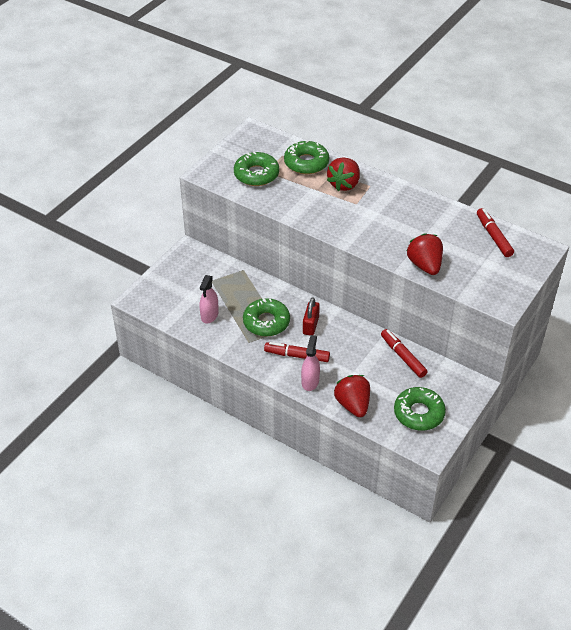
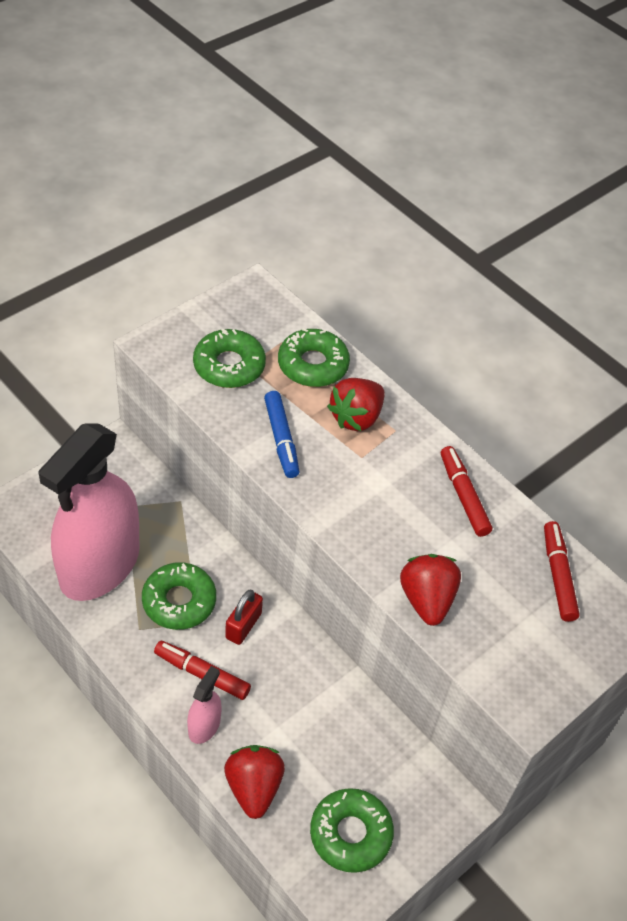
camera: 10 degrees right, 5 degrees up
pink spray bottle [200,275,219,324] -> pink spray bottle [39,423,140,601], size x2.49
red marker [381,329,428,378] -> red marker moved to [441,446,492,537]
none -> blue marker [264,391,299,478]

